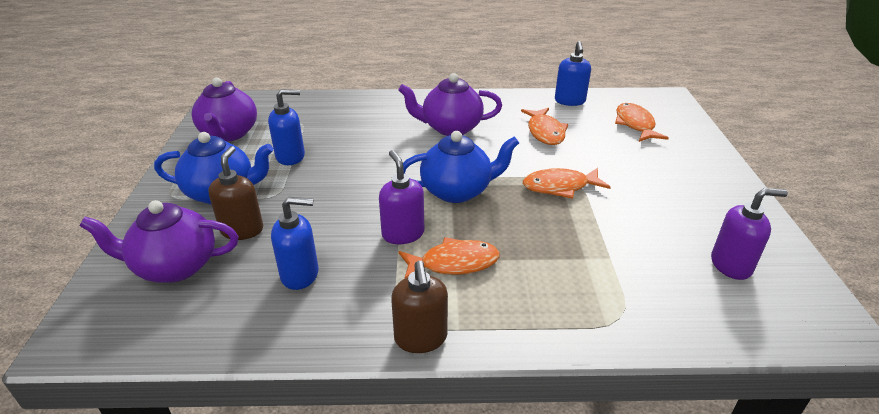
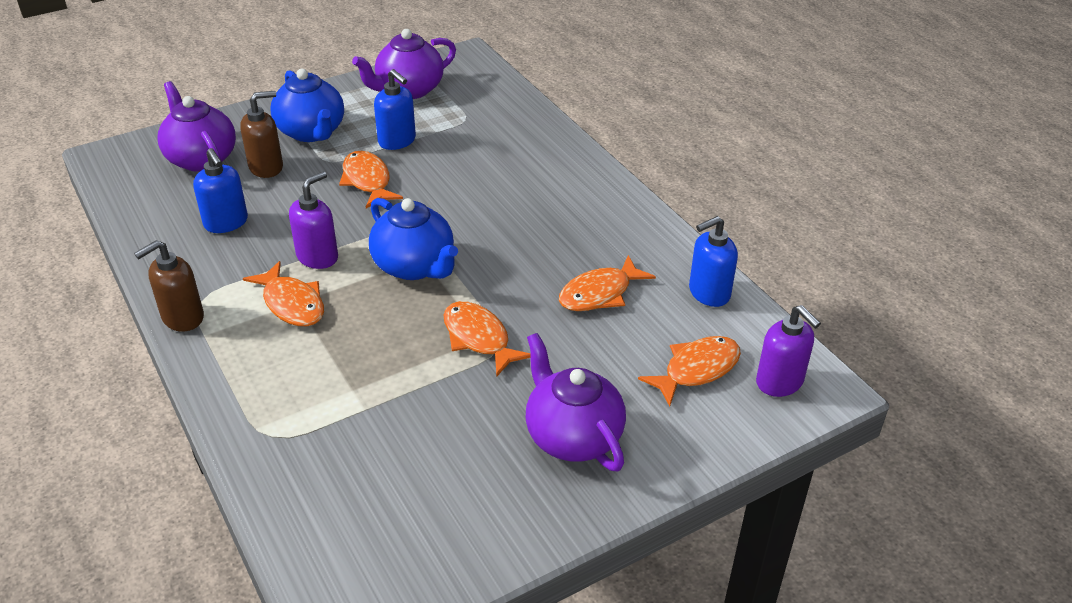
camera: 60 degrees right, 5 degrees up
purple teapot [398,73,502,136] -> purple teapot moved to [526,333,626,471]
purple soap dispenser [711,188,788,280] -> purple soap dispenser moved to [756,305,821,397]
none -> orange fish [339,151,403,208]

